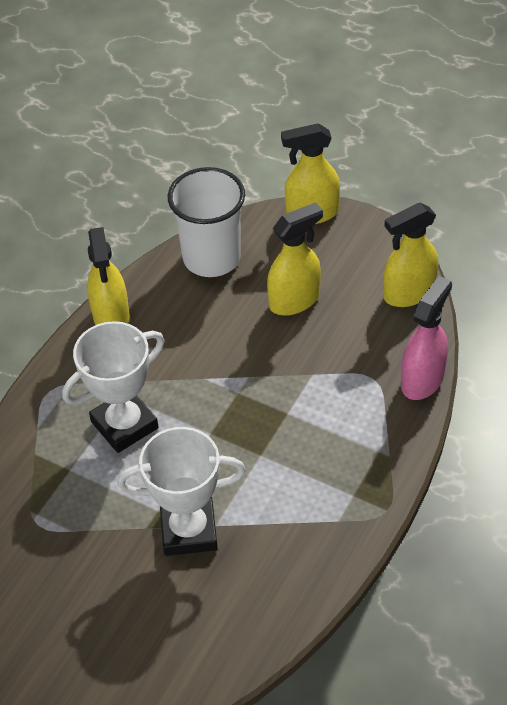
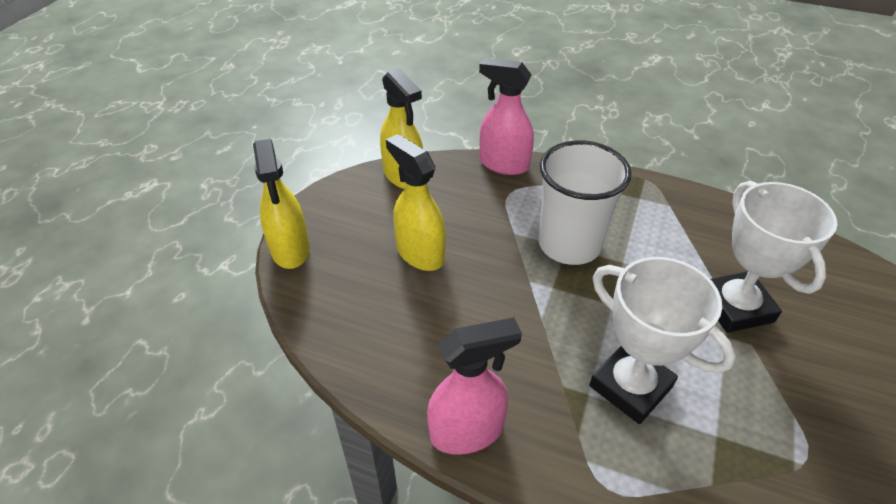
camera: 100 degrees left, 5 degrees down
yellow spray bottle [87,227,130,325] -> pink spray bottle [427,317,522,455]
white cup [168,167,245,277] -> white cup moved to [538,140,631,265]

